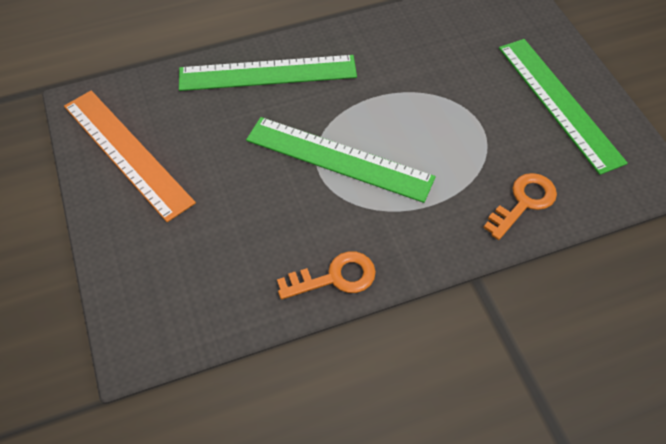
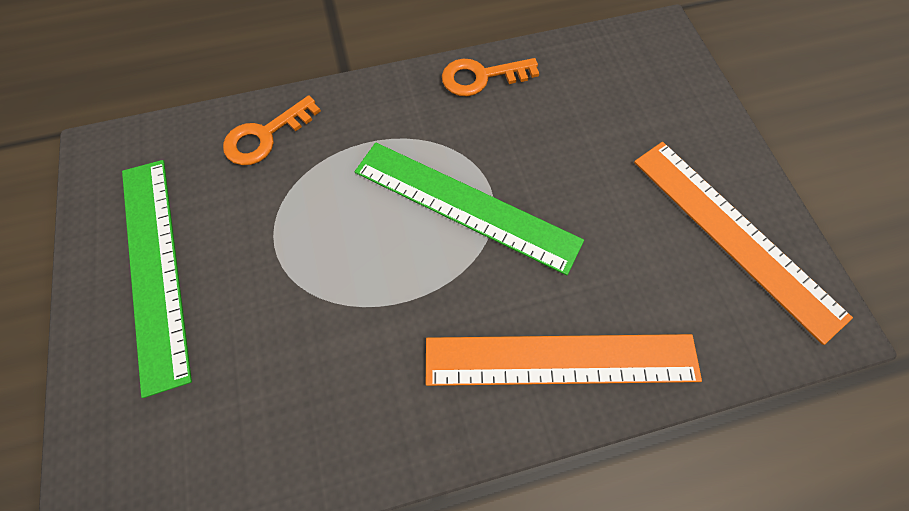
camera: 175 degrees left, 10 degrees up
green ruler [179,55,357,91] -> orange ruler [426,334,702,386]

